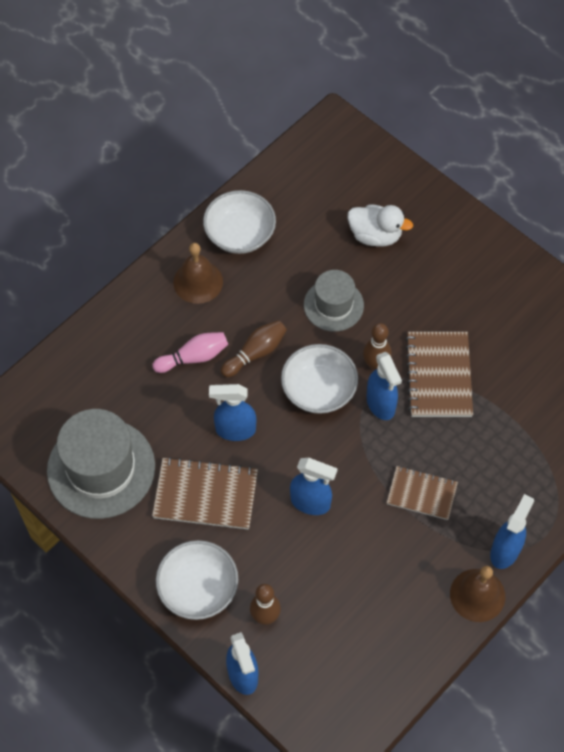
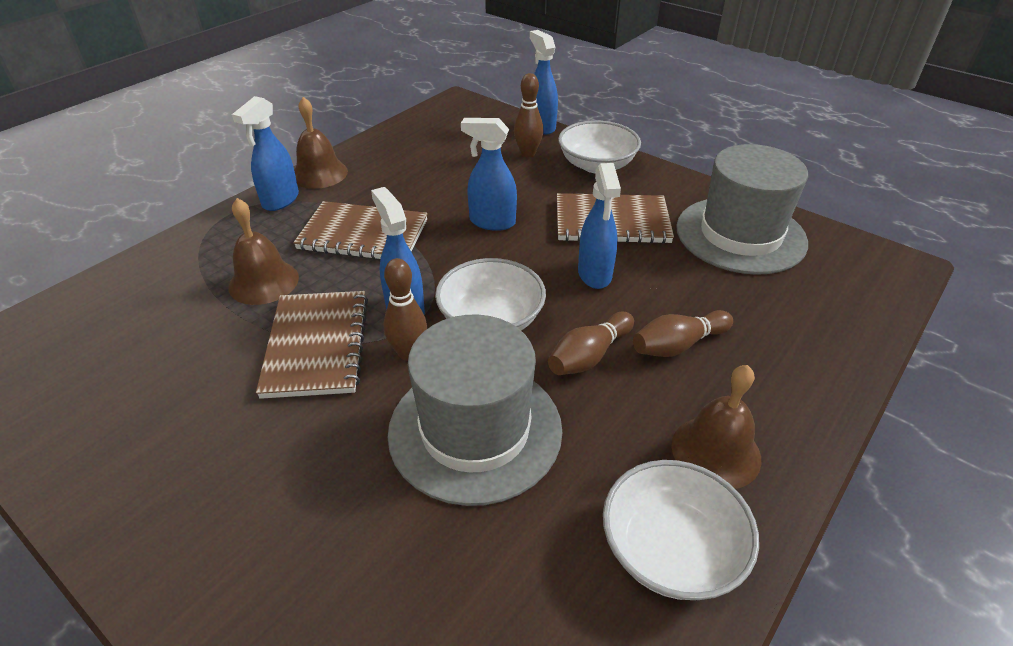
camera: 175 degrees right, 20 degrees down
pink bowling pin [152,332,228,373] -> brown bowling pin [633,310,733,357]
blue spray bottle [209,384,256,441] -> blue spray bottle turned 90 degrees clockwise [578,163,621,289]
grey hat [304,270,364,332] -> grey hat [388,314,563,506], size x1.69
white duck [347,205,413,246] -> none
brown notebook [387,466,458,520] -> brown notebook [293,201,428,259], size x1.53
none -> brown bell [228,198,299,305]

